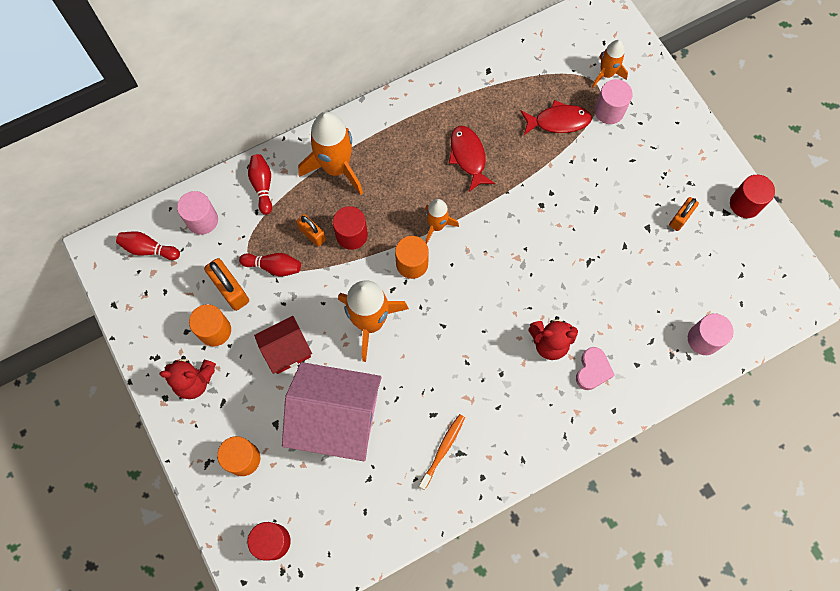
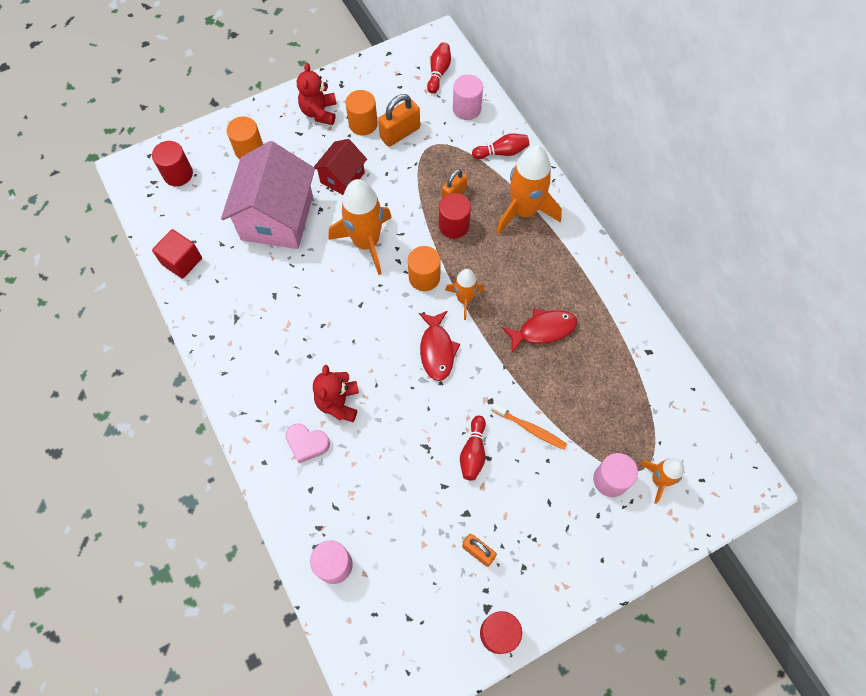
camera: 90 degrees right, 5 degrees down
red bowling pin [239,253,301,277] -> red bowling pin moved to [460,415,486,481]
red house [254,316,312,374] -> red house turned 60 degrees clockwise [314,139,367,195]
orange toothbrush [419,414,465,490] -> orange toothbrush moved to [491,403,567,450]
red fish [521,100,592,135] -> red fish moved to [419,311,460,381]
none -> red cube [152,229,202,279]

